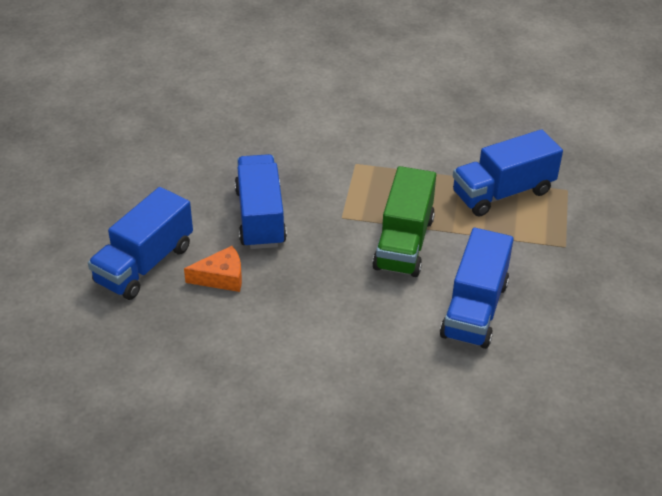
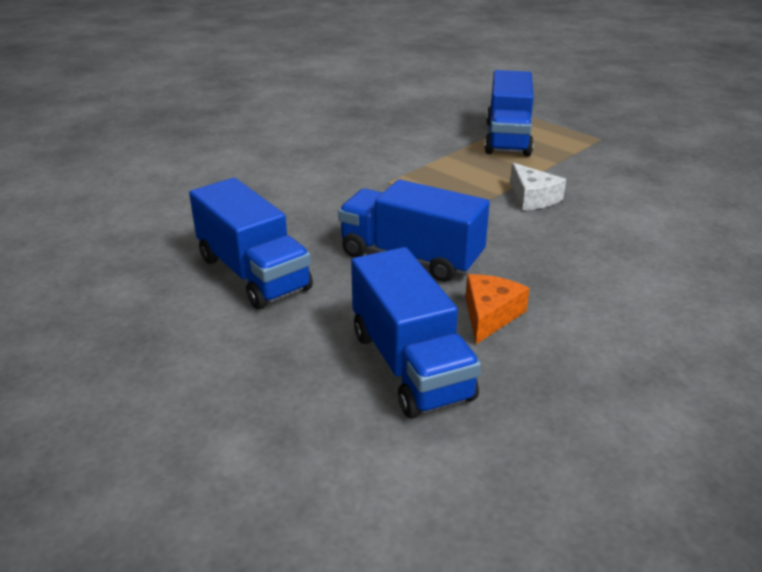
camera: 55 degrees left, 10 degrees down
green truck [372,166,436,277] -> white cheese [510,163,566,210]
blue truck [440,228,514,349] -> blue truck moved to [189,178,313,309]

